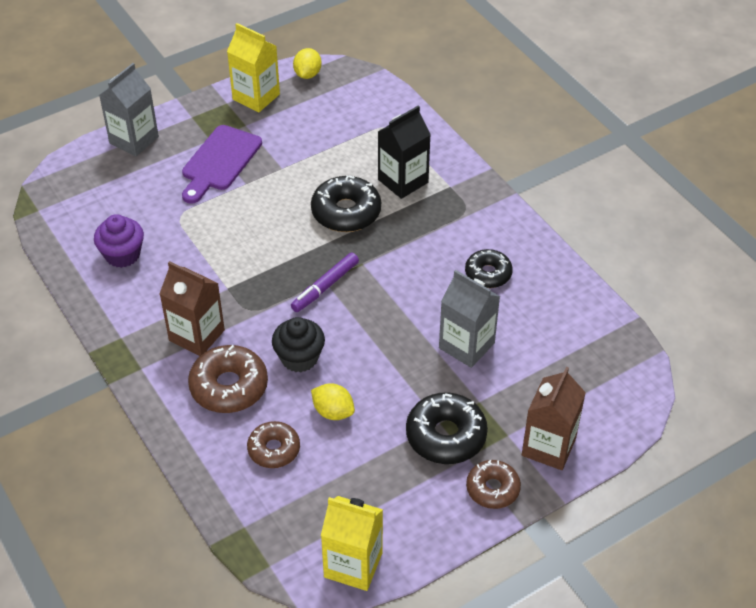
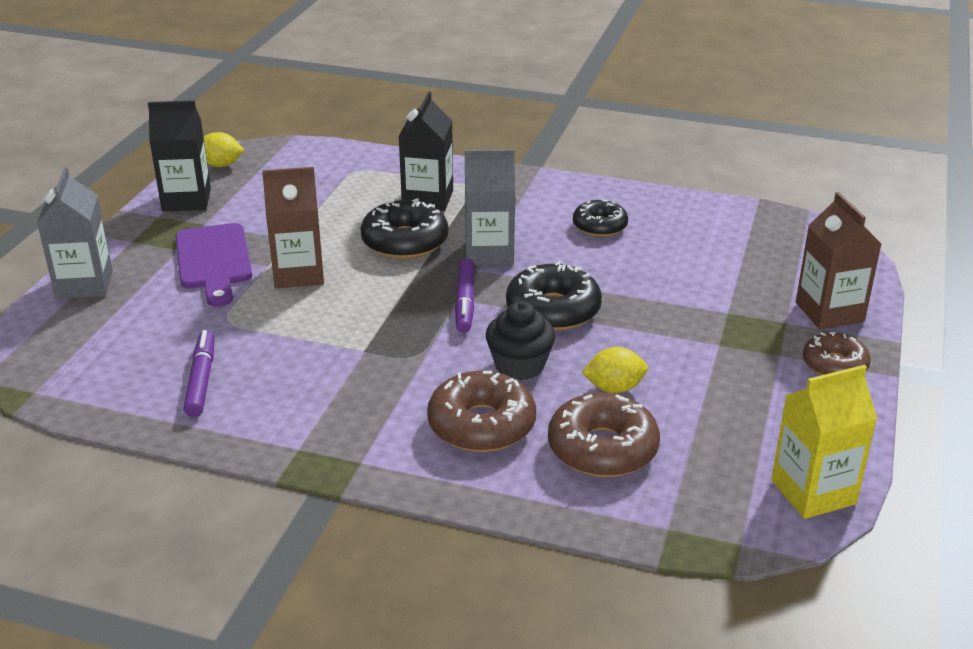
camera: 40 degrees left, 15 degrees down
purple cupcake [94,214,144,268] -> purple marker [183,330,215,417]
brown carton [159,261,225,356] -> brown carton moved to [262,167,324,288]
yellow carton [227,23,280,112] -> black carton [148,100,211,211]
brown donut [247,421,300,468] -> brown donut [548,392,660,477], size x1.55
yellow lemon [293,48,322,79] -> yellow lemon turned 60 degrees counterclockwise [204,132,245,167]
black donut [406,392,488,464] -> black donut moved to [506,261,602,331]
grey carton [439,270,500,368] -> grey carton moved to [465,149,515,265]

